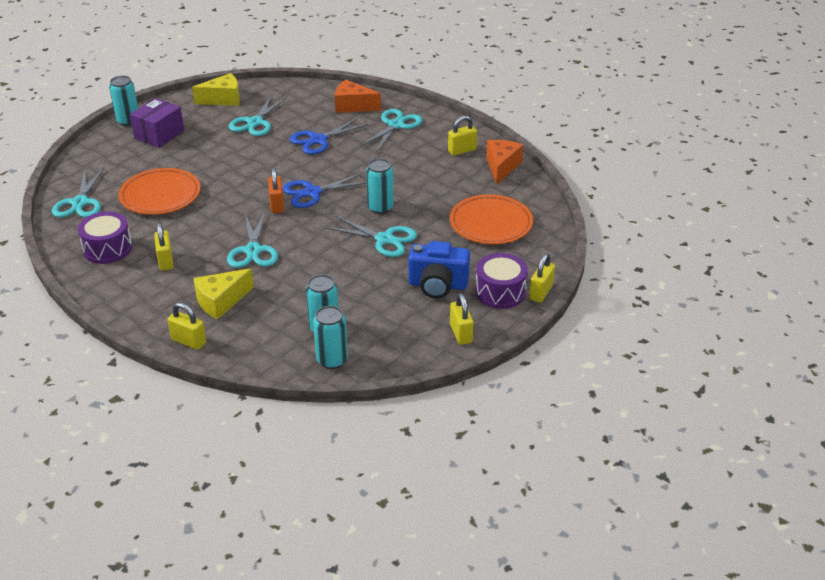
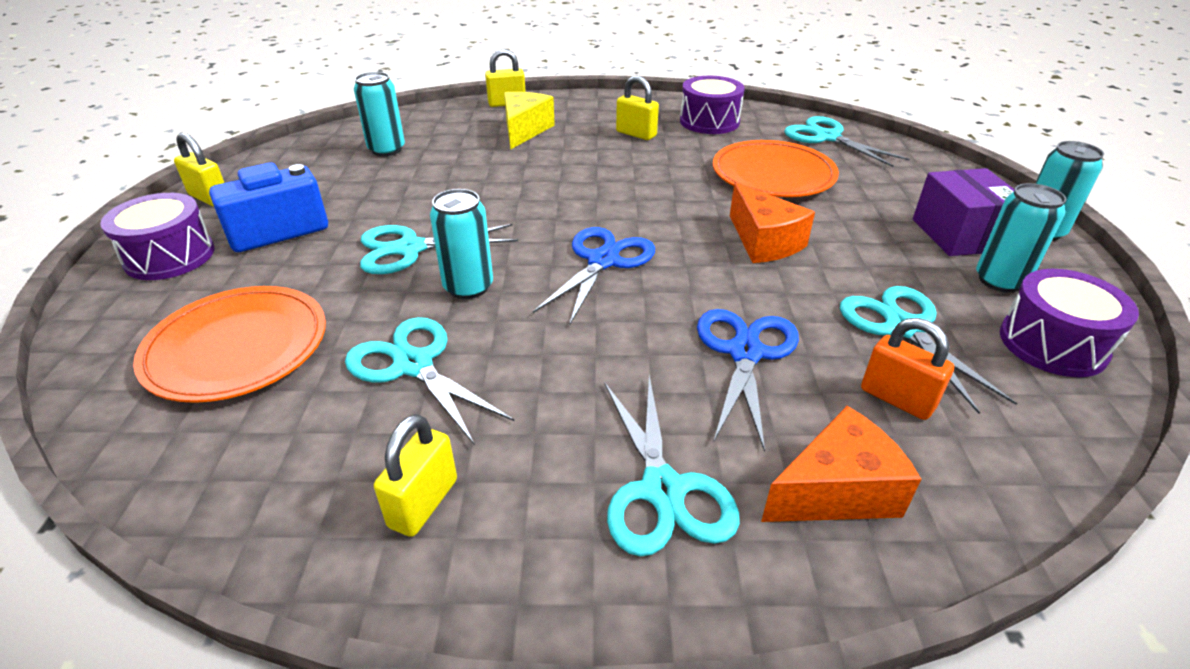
camera: 140 degrees right, 0 degrees up
yellow cheese [192,73,240,106] -> purple drum [1000,269,1139,377]
turquoise scissors [227,211,278,268] -> turquoise scissors moved to [345,317,514,445]
orange padlock [268,168,284,213] -> orange padlock moved to [861,318,954,420]
turquoise can [313,306,348,369] -> turquoise can moved to [976,183,1067,293]
orange cheese [486,140,523,185] -> orange cheese moved to [730,183,815,263]
yellow padlock [529,253,555,303] -> none

